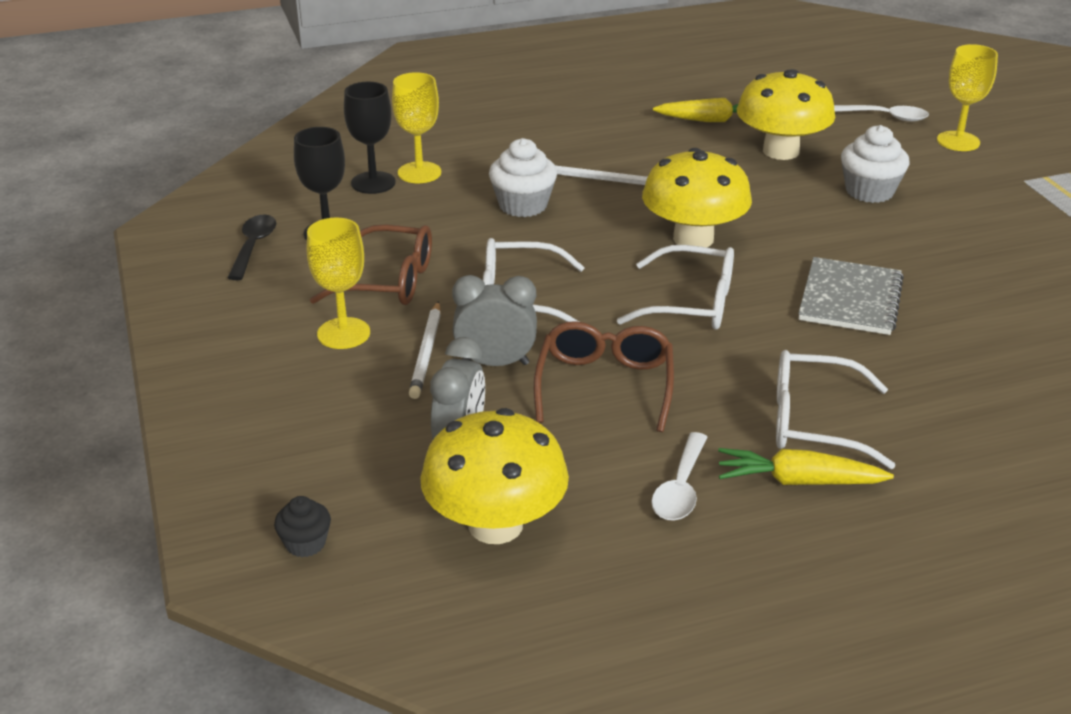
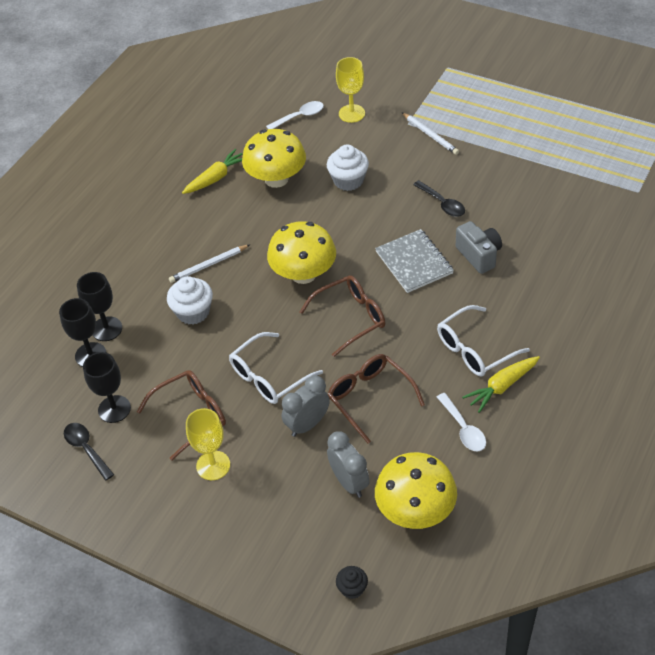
camera: 40 degrees left, 15 degrees up
yellow goblet [392,72,441,183] -> black goblet [77,272,122,341]
white pencil [409,301,441,399] -> white pencil moved to [402,112,459,155]
white glasses [616,245,734,330] -> brown glasses [300,275,385,357]
none -> black spoon [413,180,465,217]
none -> grey camera [456,221,502,274]

